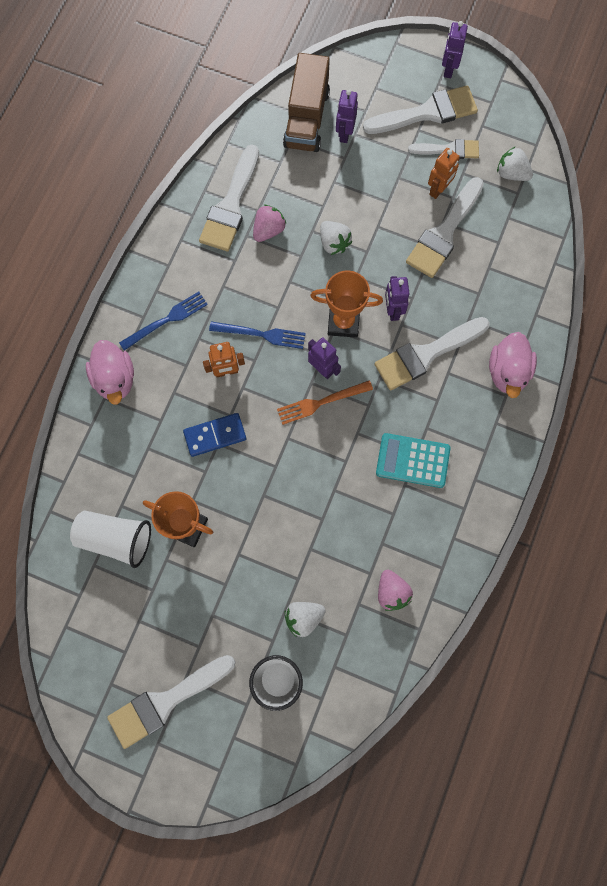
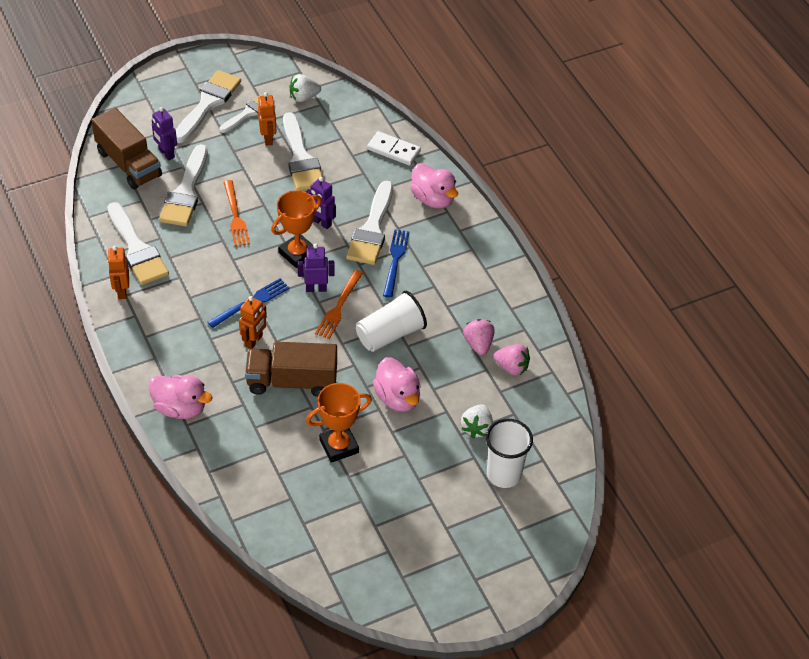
camera: 50 degrees left, 25 degrees down
white cup [70,511,151,568] -> white cup moved to [356,291,427,352]
white brush [107,655,235,749] -> white brush moved to [159,144,208,226]
blue fork [119,292,208,351] -> blue fork moved to [383,230,409,298]
blue domino [183,413,246,457] -> brown truck [245,342,337,397]
pink strawberry [253,205,287,242] -> pink strawberry moved to [463,319,495,355]
white strawberry [320,221,353,255] -> orange fork [224,180,250,246]
turquoise calculator [376,433,450,488] -> none
purple robot [442,21,468,78] -> none
none -> orange robot [107,246,129,299]
none -> white domino [367,131,421,166]
none -> pink duck [373,357,421,412]

